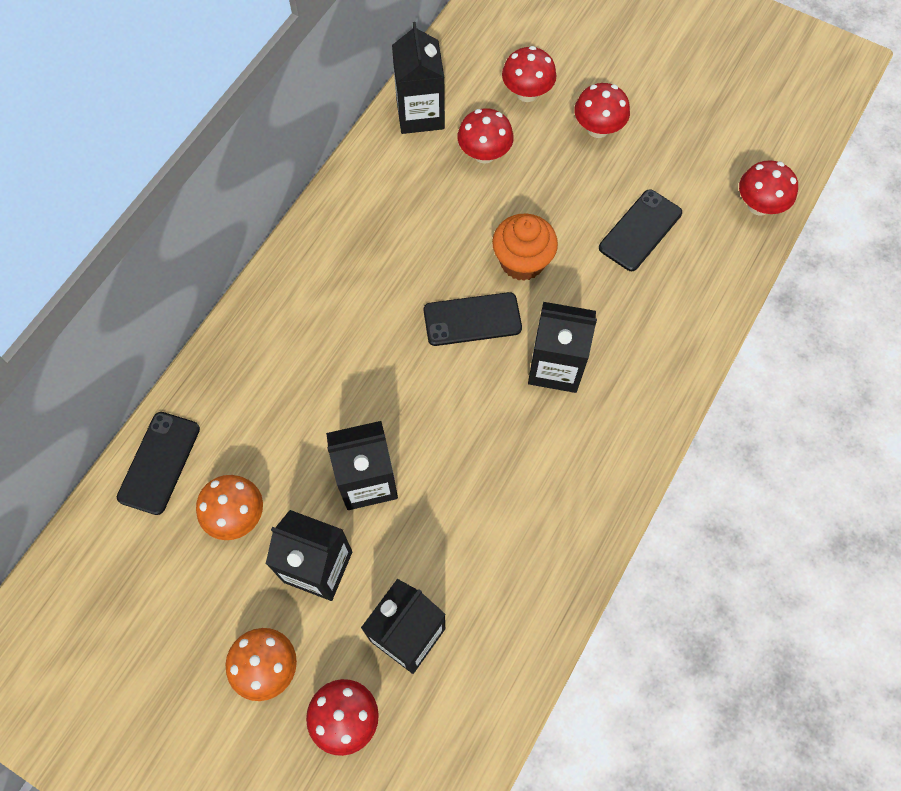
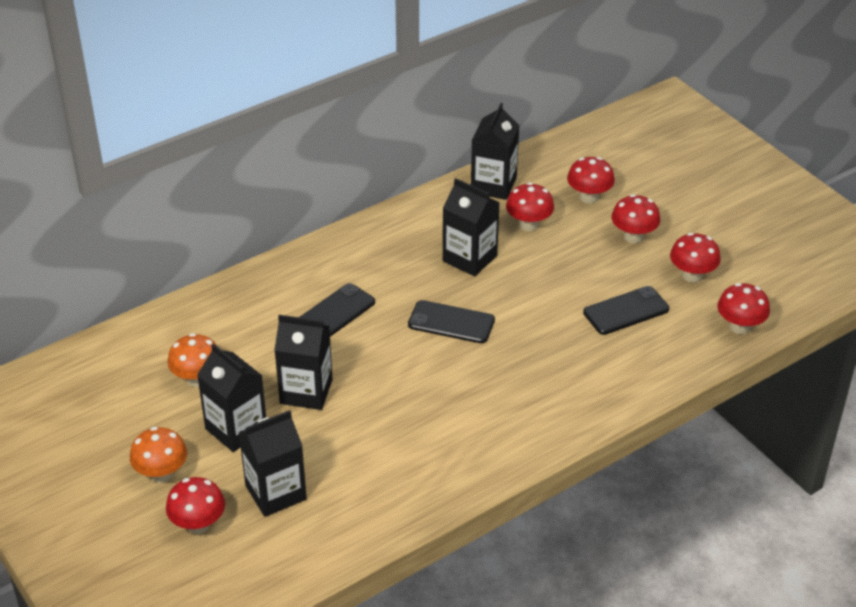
camera: 25 degrees right, 25 degrees down
black phone [117,412,200,515] -> black phone moved to [300,283,375,337]
orange cupcake [492,214,558,281] -> none
black carton [528,302,597,393] -> black carton moved to [443,178,500,277]
none -> red mushroom [670,233,721,283]

